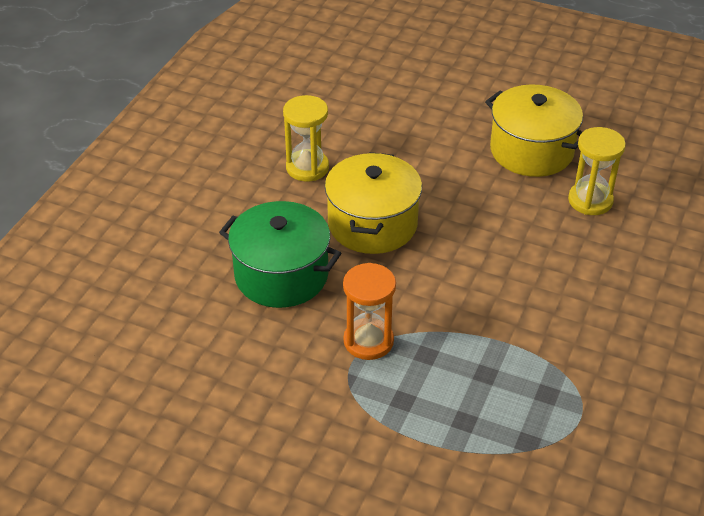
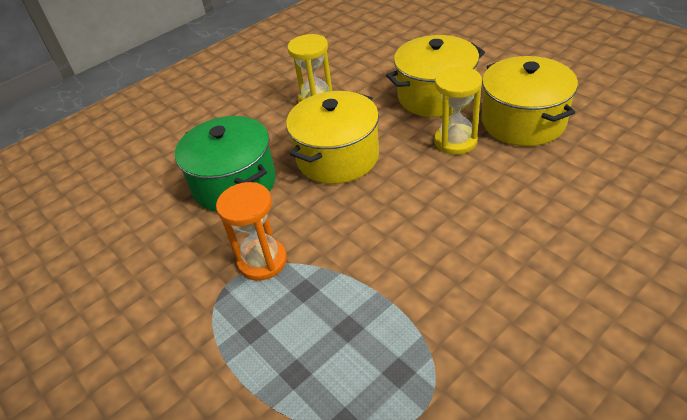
camera: 30 degrees right, 0 degrees up
yellow hourglass [568,127,626,215] -> yellow hourglass moved to [434,66,482,155]
none -> yellow pot [386,35,485,117]

